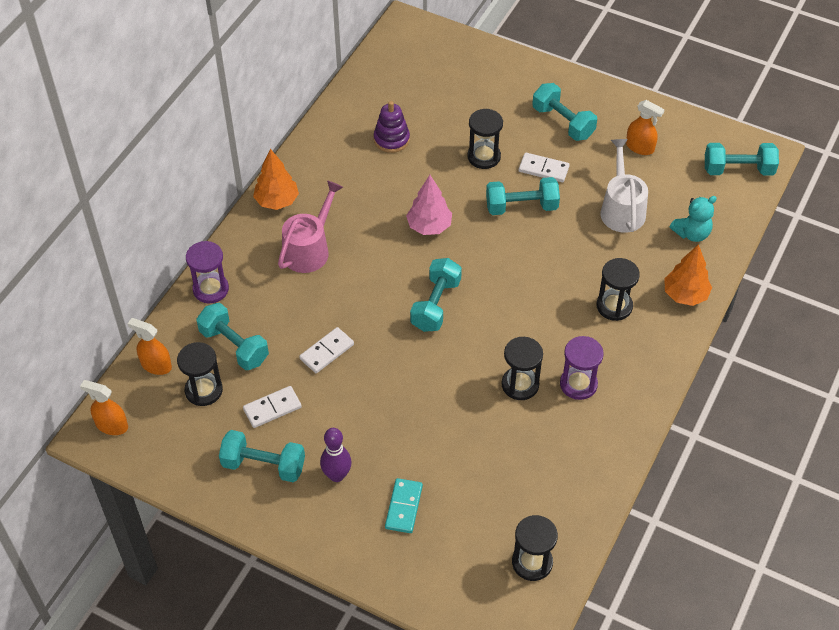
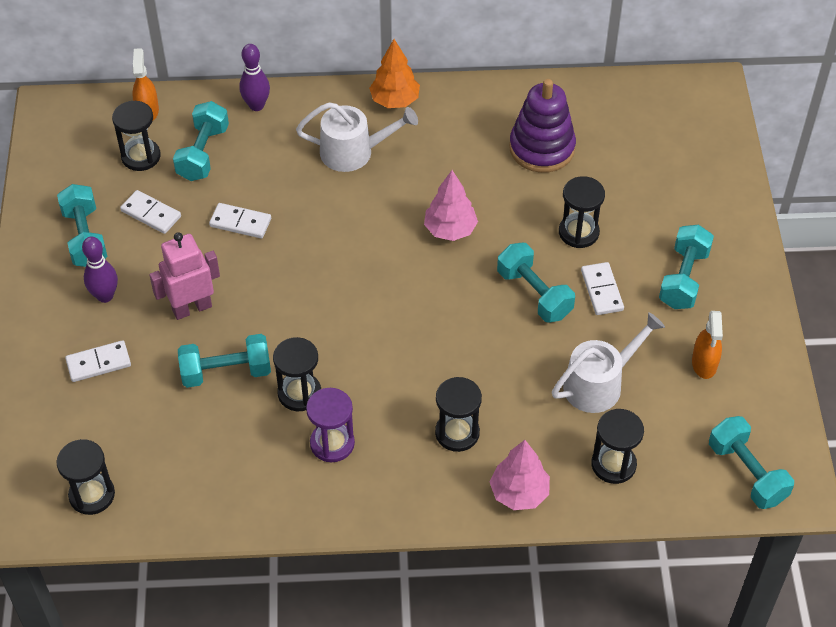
camera: 60 degrees right, 0 degrees up
orange spray bottle [80,380,128,435] -> none
purple hourglass [186,241,229,303] -> purple bowling pin [239,44,270,111]
pink watering can [278,180,343,273] -> white watering can [296,102,418,172]
purple stacking toy [374,101,410,153] -> purple stacking toy [509,79,576,173], size x1.54
turquoise domino [385,478,423,533] -> white domino [65,340,131,382]
turquoise dumbbell [410,258,462,332] -> turquoise dumbbell moved to [178,334,271,388]
orange tree [664,244,712,306] -> pink tree [490,440,550,510]
turquoise teddy bear [670,196,717,242] -> black hourglass [591,409,644,484]
none -> pink robot [149,232,220,320]

